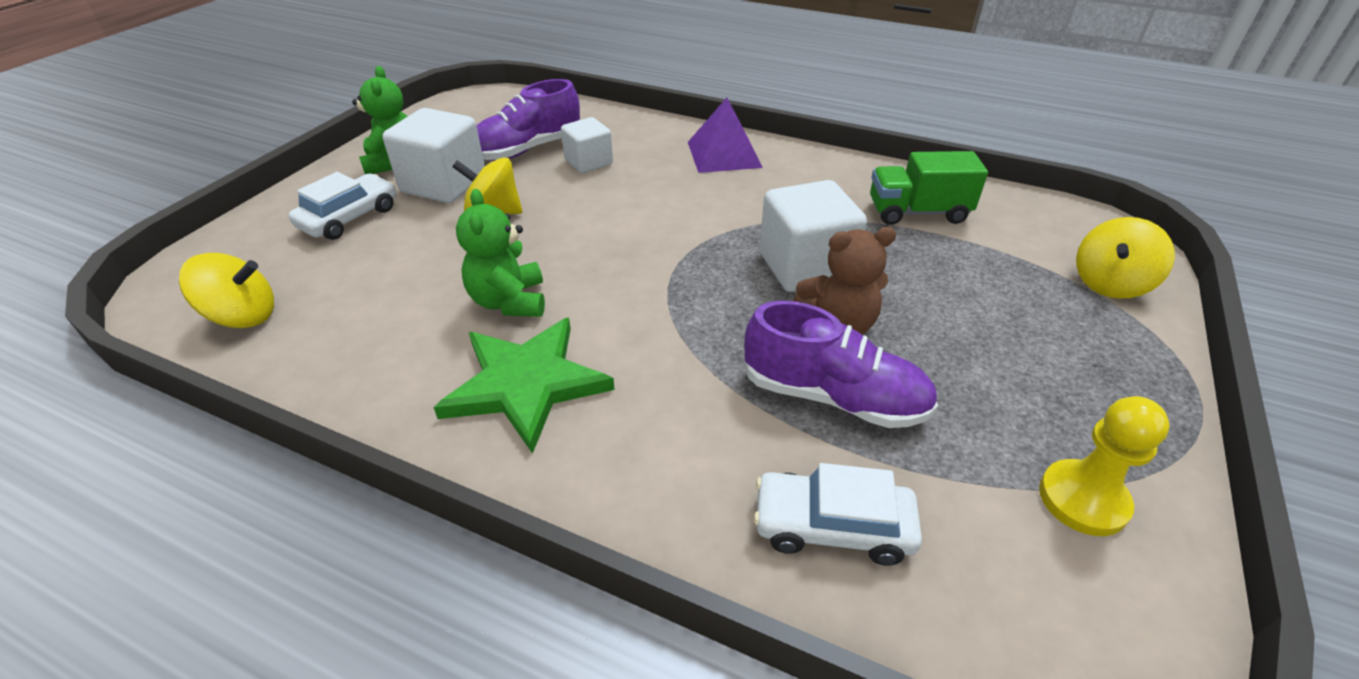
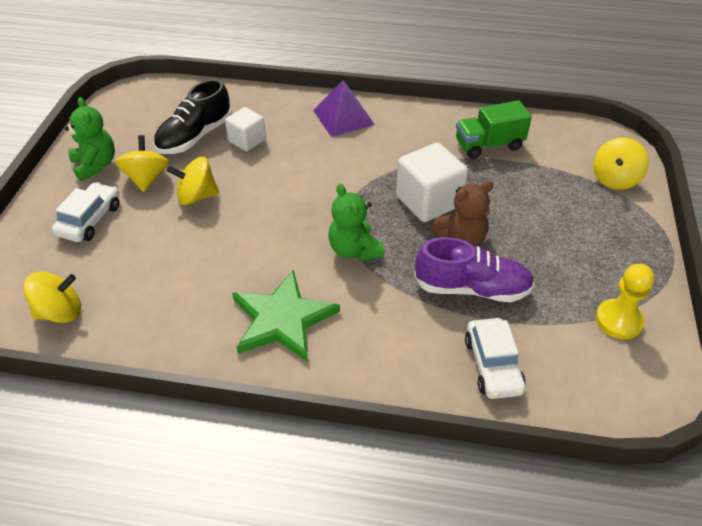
camera: 15 degrees left, 5 degrees up
white cube [383,108,485,203] -> yellow spinning top [115,135,169,192]
green teddy bear [456,189,545,317] -> green teddy bear moved to [329,184,384,261]
purple shoe [476,79,580,161] -> black shoe [154,79,232,154]
white car [754,463,922,566] -> white car turned 90 degrees counterclockwise [465,318,526,399]

